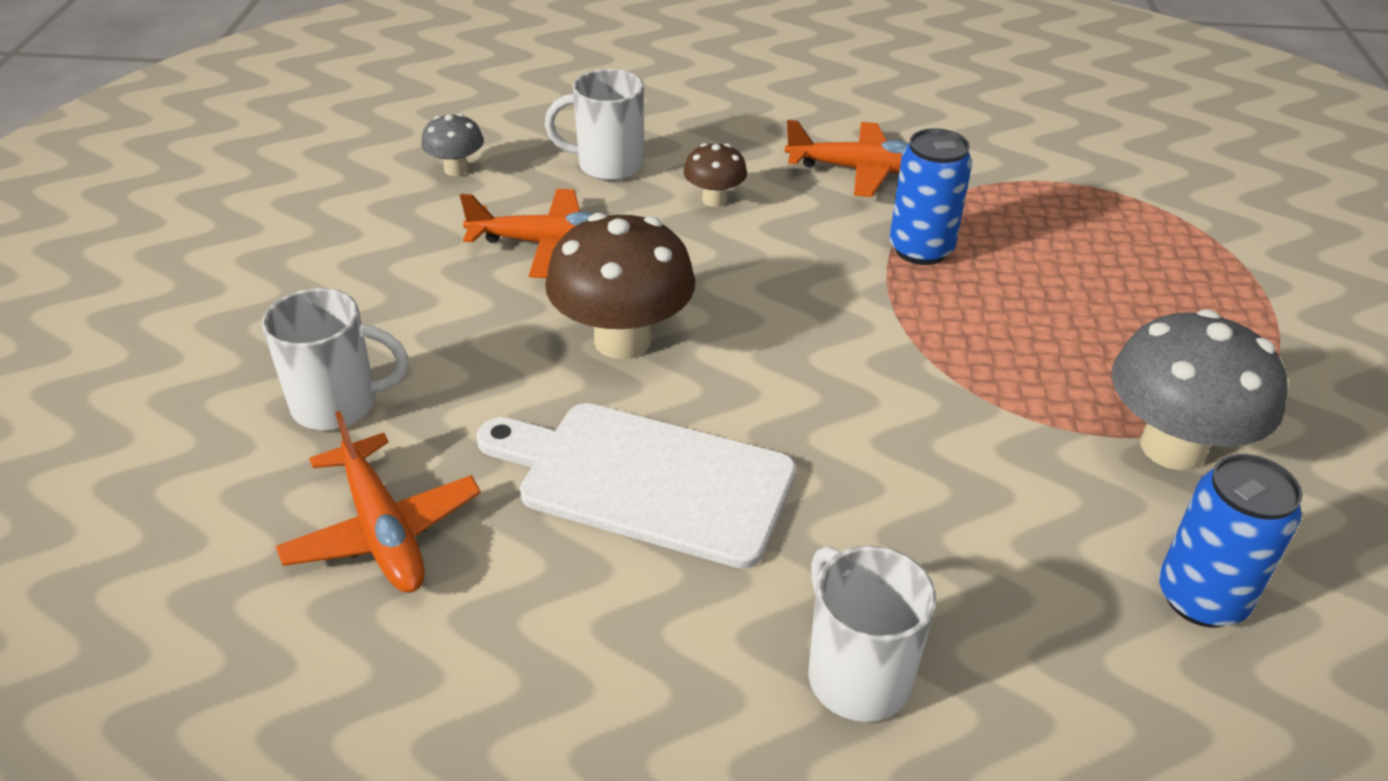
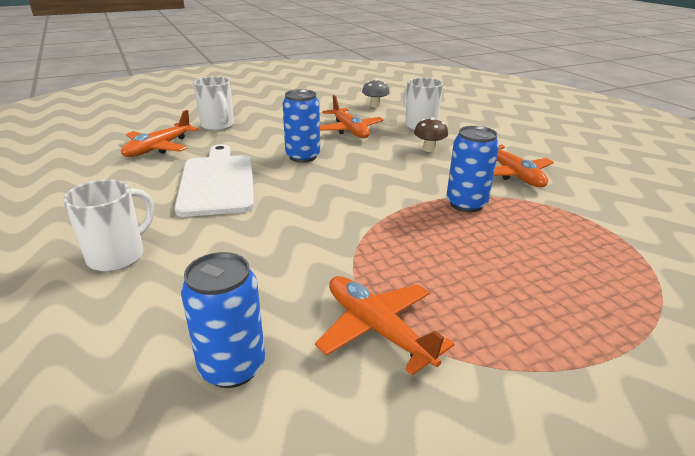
camera: 60 degrees right, 10 degrees down
brown mushroom [545,213,695,359] -> blue can [282,89,320,163]
grey mushroom [1112,309,1287,470] -> orange plane [315,276,454,375]

